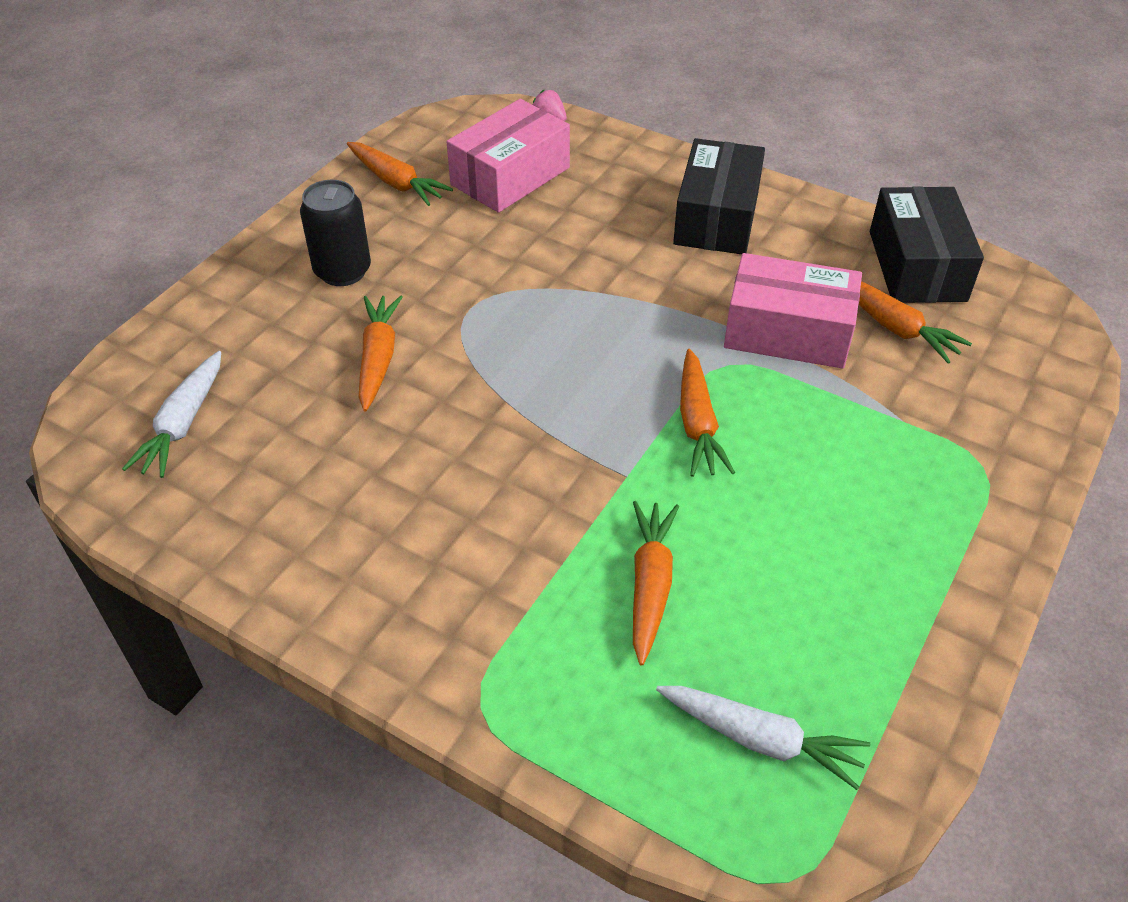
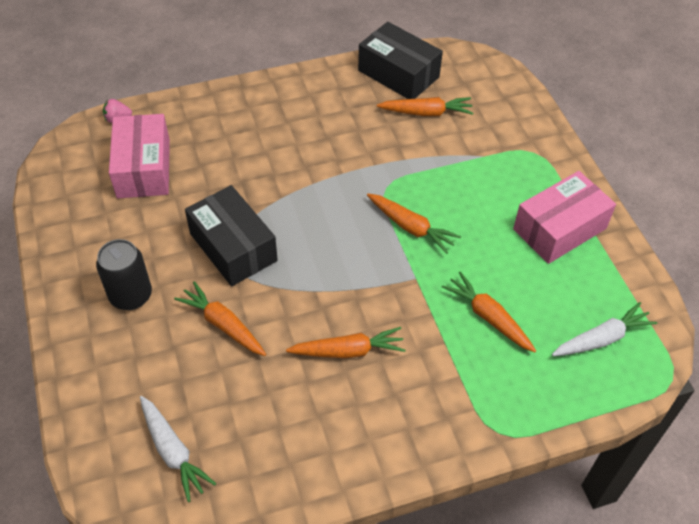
camera: 50 degrees left, 5 degrees up
orange carrot [347,142,453,206] -> orange carrot moved to [286,327,405,358]
black box [673,138,765,254] -> black box moved to [185,185,278,286]
pink box [724,253,862,369] -> pink box moved to [513,171,616,264]

